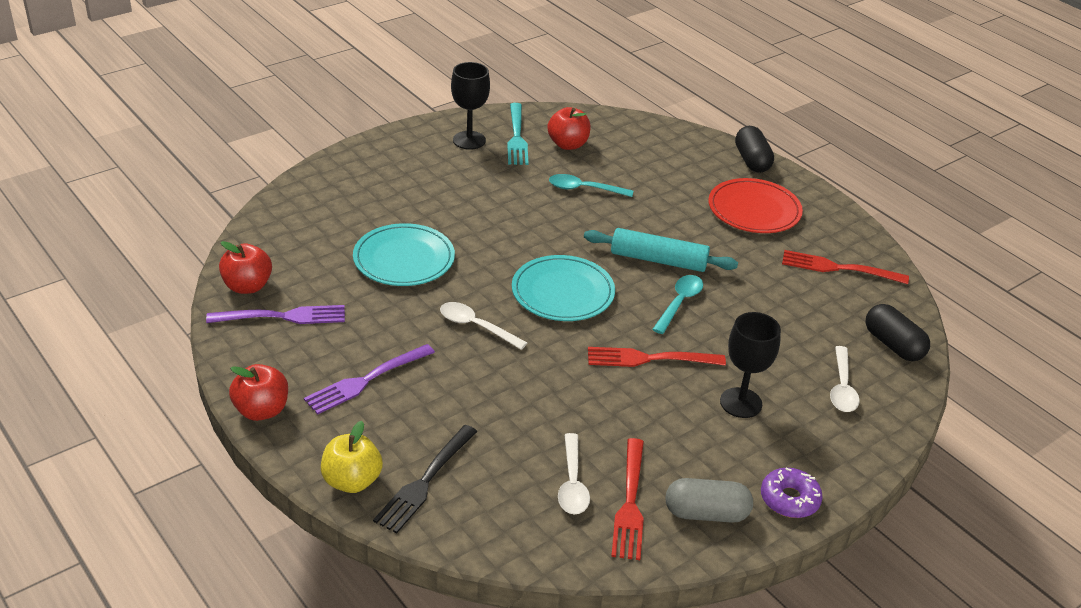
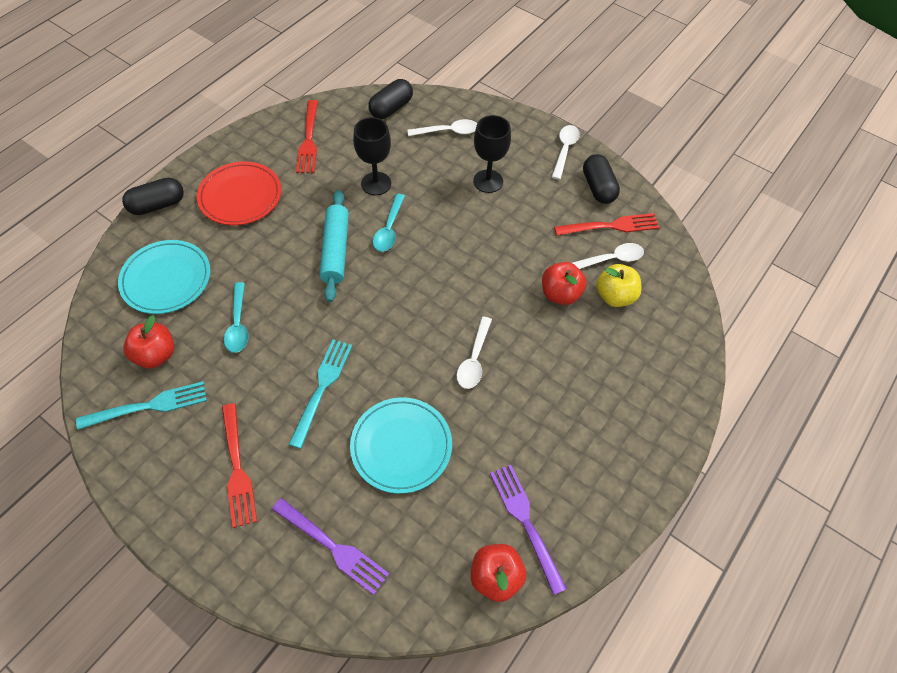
camera: 105 degrees left, 20 degrees up
red apple [229,364,288,421] -> red apple moved to [542,262,587,305]
purple fork [304,344,435,415] -> purple fork moved to [272,498,389,595]
yellow apple [321,421,383,493] -> yellow apple moved to [596,264,642,307]
black fork [373,425,477,533] -> none
black goblet [451,62,490,150] -> black goblet moved to [353,117,391,195]
turquoise plate [512,255,615,321] -> turquoise plate moved to [118,240,210,314]
red fork [588,347,726,367] -> red fork moved to [222,403,257,528]
turquoise spoon [652,275,703,334] -> turquoise spoon turned 90 degrees counterclockwise [373,194,405,252]
grey capsule [665,478,753,523] -> black capsule [583,154,620,204]
purple donut [761,468,823,518] -> white spoon [552,125,580,180]
none -> turquoise fork [289,339,352,449]

